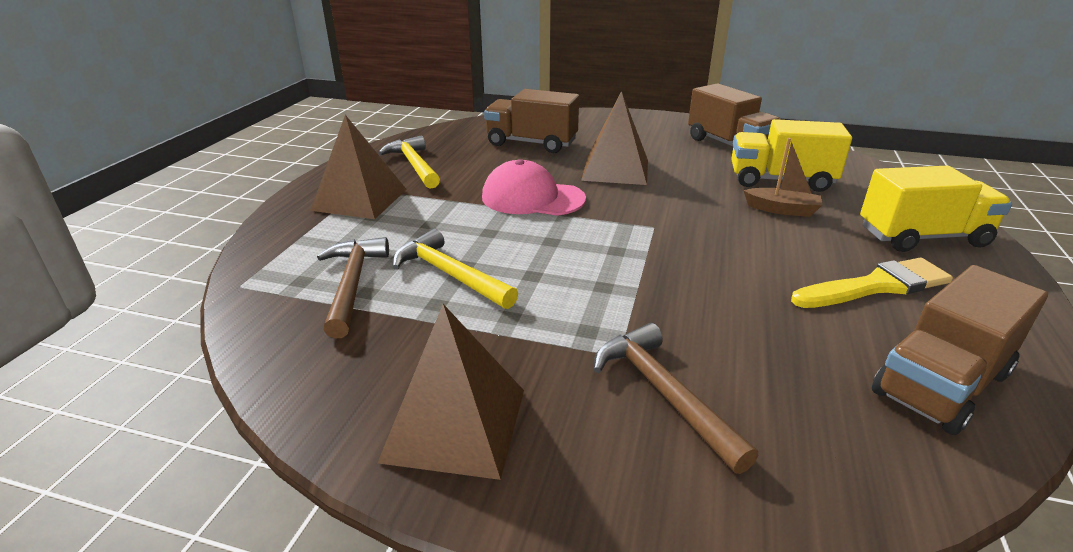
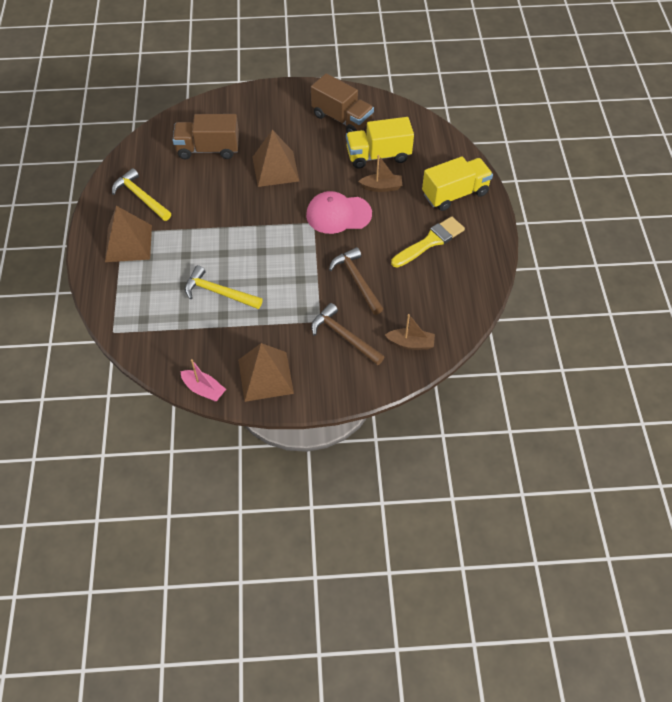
camera: 20 degrees left, 25 degrees up
brown hammer [317,237,389,339] -> brown hammer moved to [329,247,383,315]
pink cap [482,159,586,216] -> pink cap moved to [306,191,372,234]
brown truck [872,265,1048,435] -> none
none -> pink boat [180,359,226,402]
none -> brown boat [385,314,435,350]

